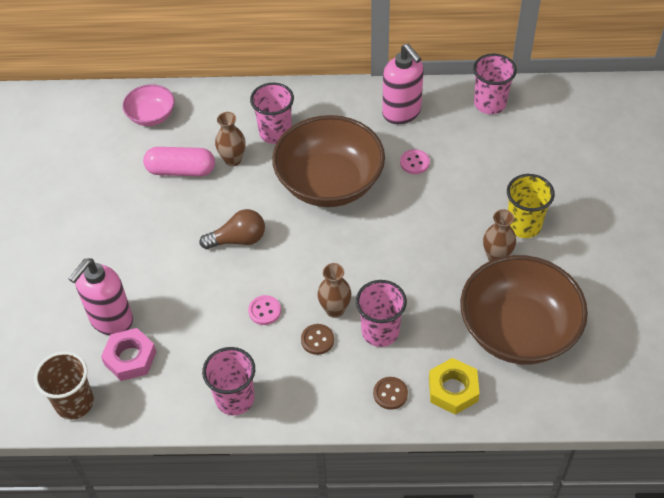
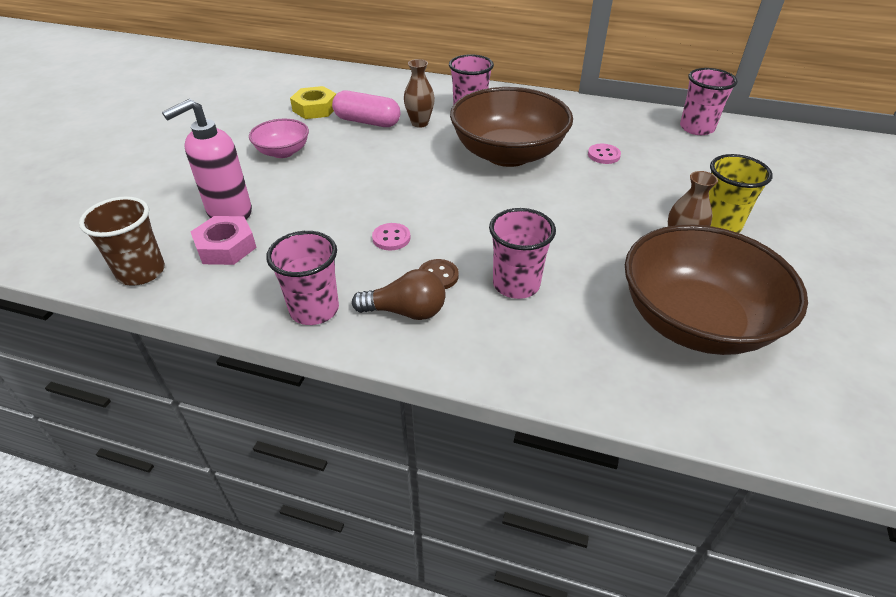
camera: 15 degrees right, 10 degrees down
pink bowl [123,84,175,126] -> pink bowl moved to [249,119,309,158]
brown light bulb [200,209,265,249] -> brown light bulb moved to [352,269,446,320]
brown vase [317,263,352,318] -> none
brown button [373,377,408,410] -> none
pink soap dispenser [382,43,424,124] -> none
yellow nut [429,358,480,414] -> yellow nut moved to [290,86,336,119]

